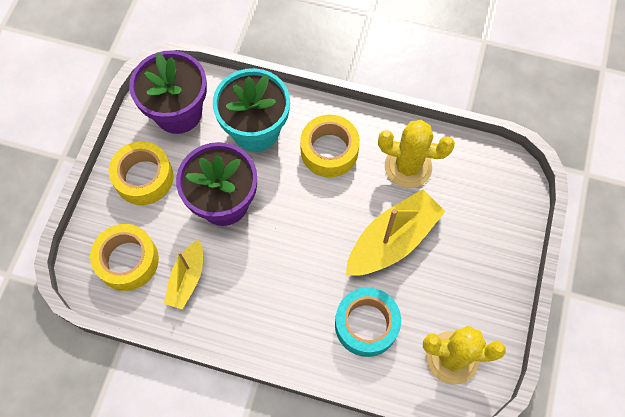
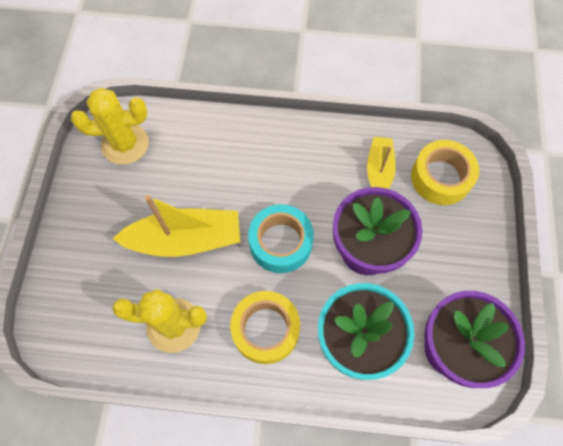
camera: 170 degrees right, 0 degrees up
yellow tape [109,141,174,205] -> none
turquoise tape [335,287,401,357] -> turquoise tape moved to [248,204,314,273]
yellow boat [346,189,446,276] -> yellow boat turned 135 degrees counterclockwise [113,195,240,257]

